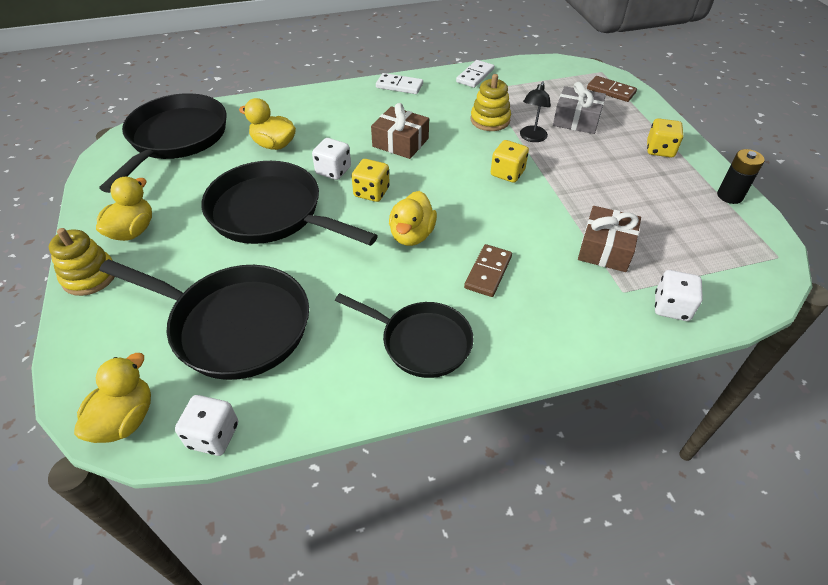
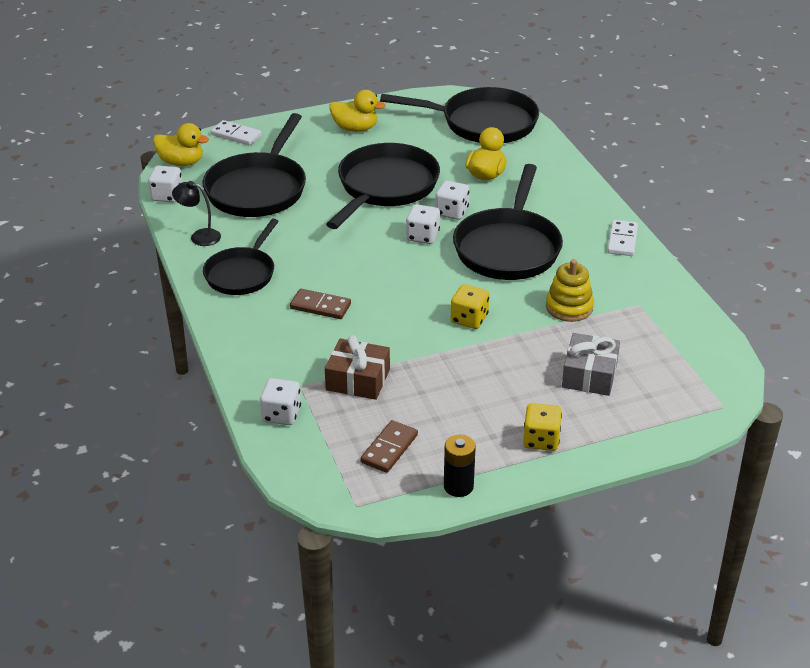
camera: 85 degrees right, 10 degrees down
yellow stacking toy [49,228,114,296] -> none
yellow dice [352,159,390,202] -> white dice [406,204,440,244]
brown gift [371,103,429,159] -> black pan [453,164,563,280]
yellow duck [389,191,437,246] -> none
white domino [456,60,494,88] -> white domino moved to [211,120,262,145]
black lamp [520,81,551,142] -> black lamp moved to [172,181,221,246]
brown domino [587,76,637,102] -> brown domino moved to [361,420,418,473]

